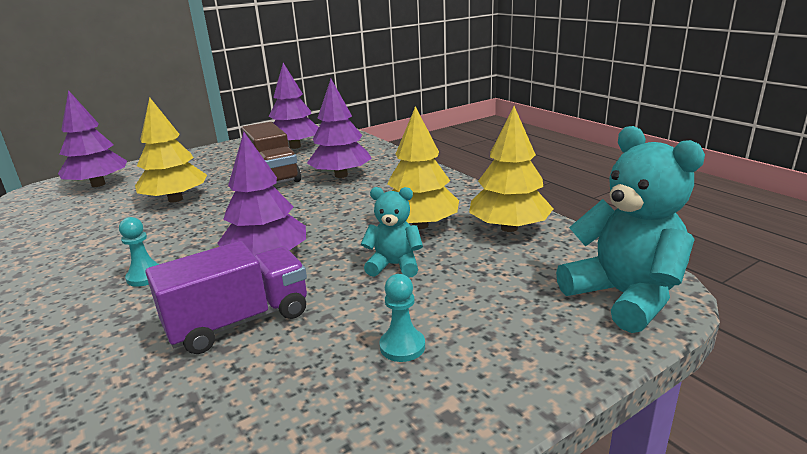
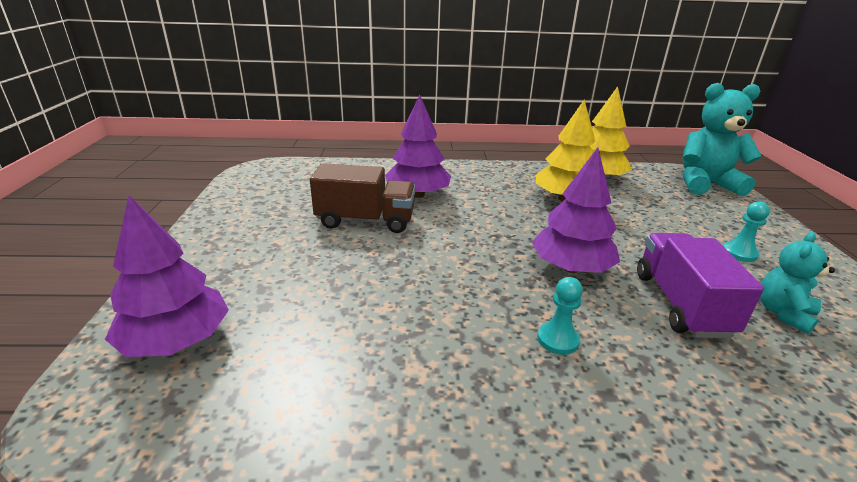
camera: 60 degrees left, 5 degrees up
yellow tree [135,97,207,203] -> none
purple tree [269,63,319,149] -> none
turquoise teddy bear [361,187,423,278] -> turquoise teddy bear moved to [760,232,835,334]

